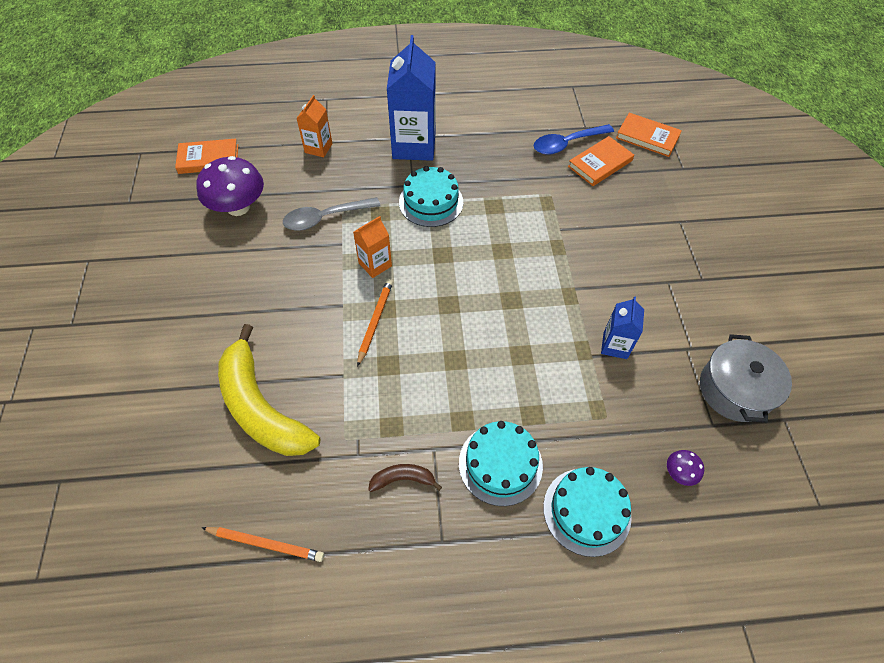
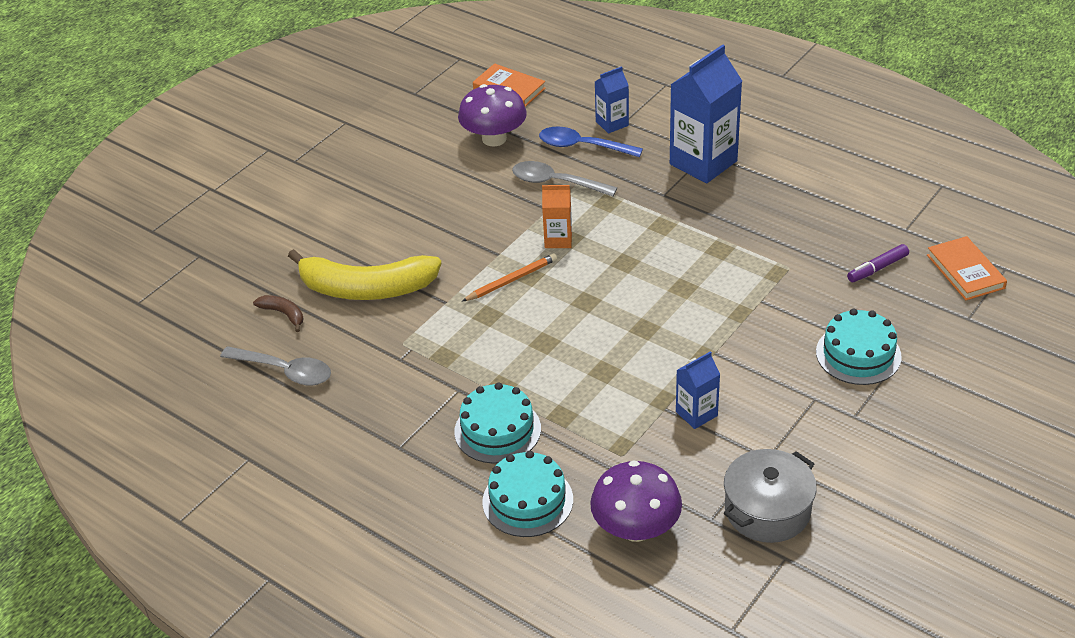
camera: 45 degrees right, 15 degrees down
orange pencil [201,527,324,562] -> grey spoon [220,346,331,385]
yellow banana [218,324,320,456] -> yellow banana turned 90 degrees counterclockwise [288,249,442,300]
orange carton [296,95,332,158] -> blue carton [595,66,629,134]
brown banana [368,464,442,492] -> brown banana moved to [253,295,303,332]
turquoise cake [399,166,463,227] -> turquoise cake moved to [816,309,902,385]
blue spoon [534,124,614,155] -> blue spoon moved to [539,126,643,157]
orange book [568,136,634,186] -> purple marker [847,244,909,282]
purple mushroom [667,450,704,486] -> purple mushroom [590,461,682,542], size x2.29

